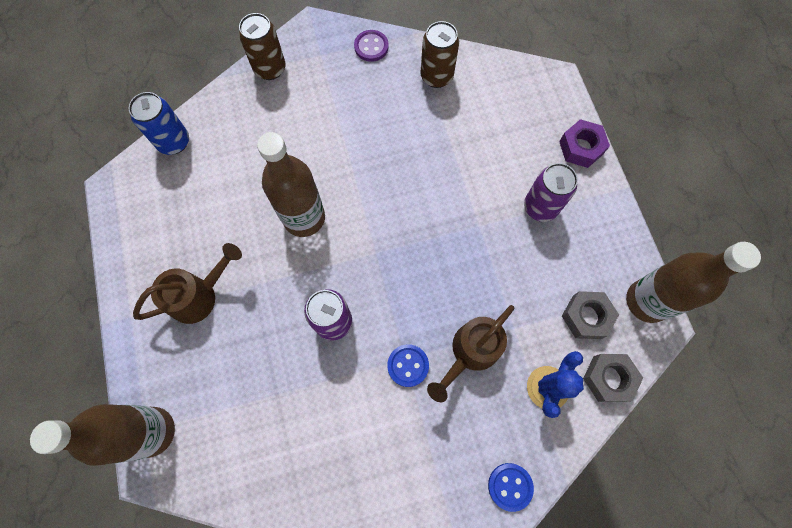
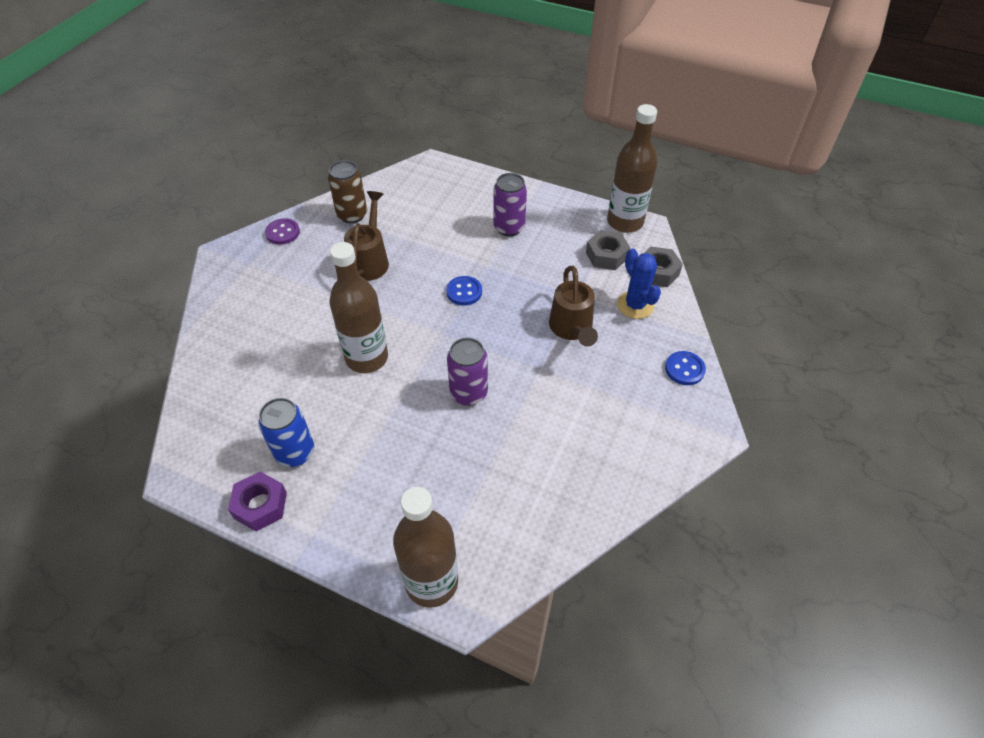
camera: 50 degrees left, 20 degrees down
blue can [129,92,189,155] -> blue can moved to [258,398,314,467]
brown watering can [133,243,242,324] -> brown watering can moved to [344,191,389,281]
brown can [239,13,285,80] -> none
blue button [387,344,429,387] -> blue button moved to [446,276,482,306]
purple nut [559,119,610,168] -> purple nut moved to [228,472,287,531]

